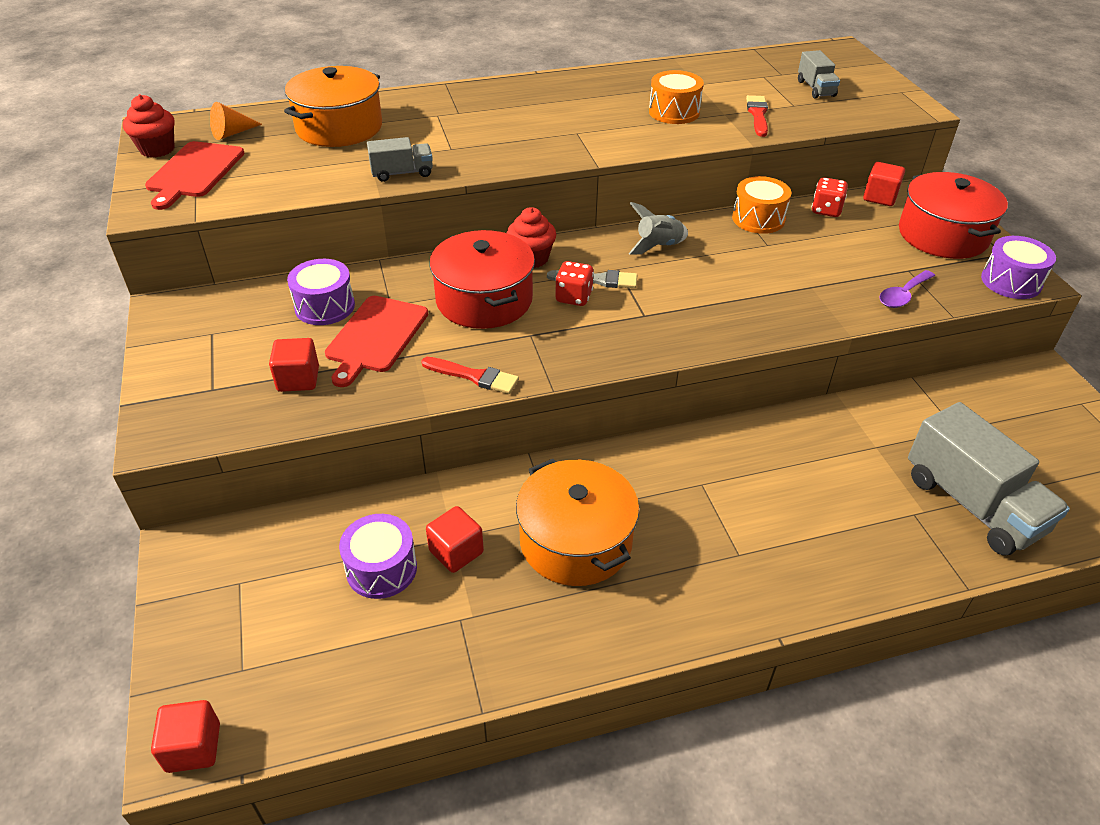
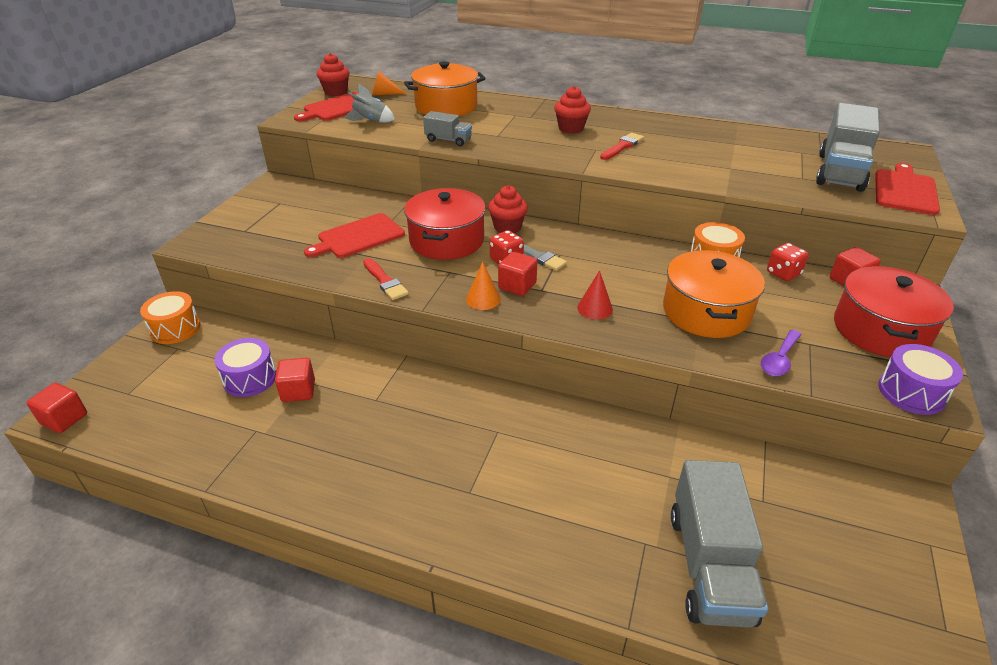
camera: 35 degrees right, 5 degrees down
red cube [269,338,319,392] -> red cube moved to [498,251,537,296]
purple drum [287,259,355,325] -> none
orange pot [516,459,639,586] -> orange pot moved to [663,250,765,338]
grey rocket [628,202,688,255] -> grey rocket moved to [343,83,395,122]
orange drum [649,70,704,124] -> orange drum moved to [140,291,200,344]
red brush [746,95,768,137] -> red brush moved to [600,133,644,160]
grey truck [798,50,840,99] -> grey truck [816,103,880,192], size x1.97
purple spoon [879,270,935,308] -> purple spoon turned 45 degrees counterclockwise [761,330,802,376]
none -> orange cone [466,261,501,310]
none -> red cupcake [554,86,591,134]
none -> red cone [577,270,613,320]
none -> red cutting board [875,163,940,215]

